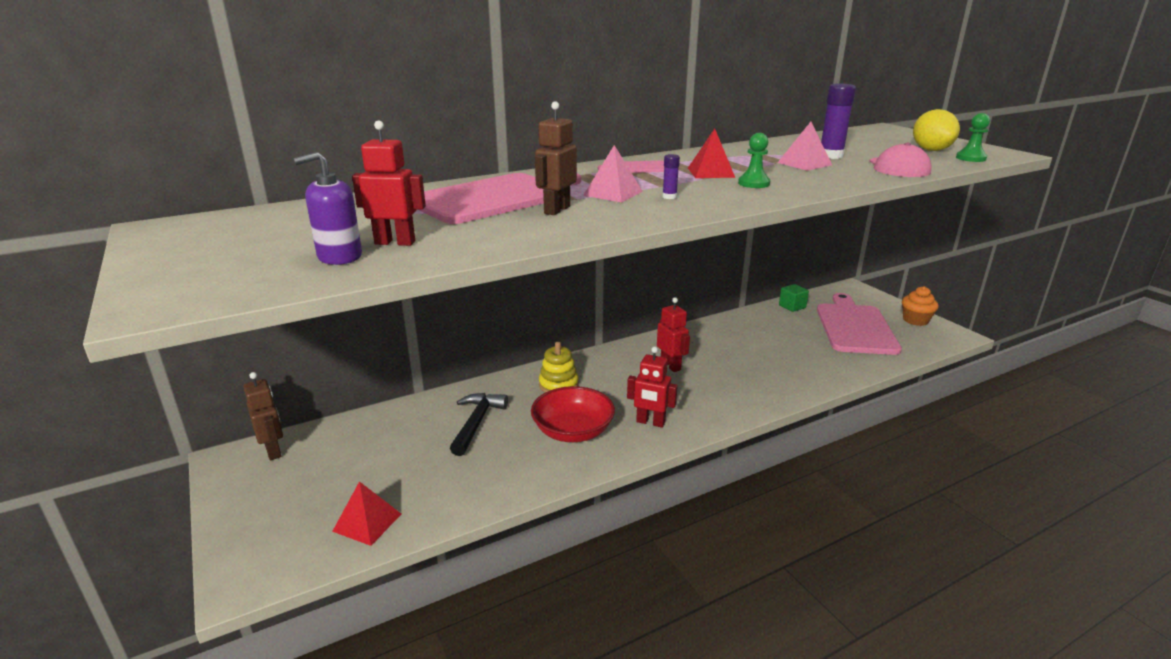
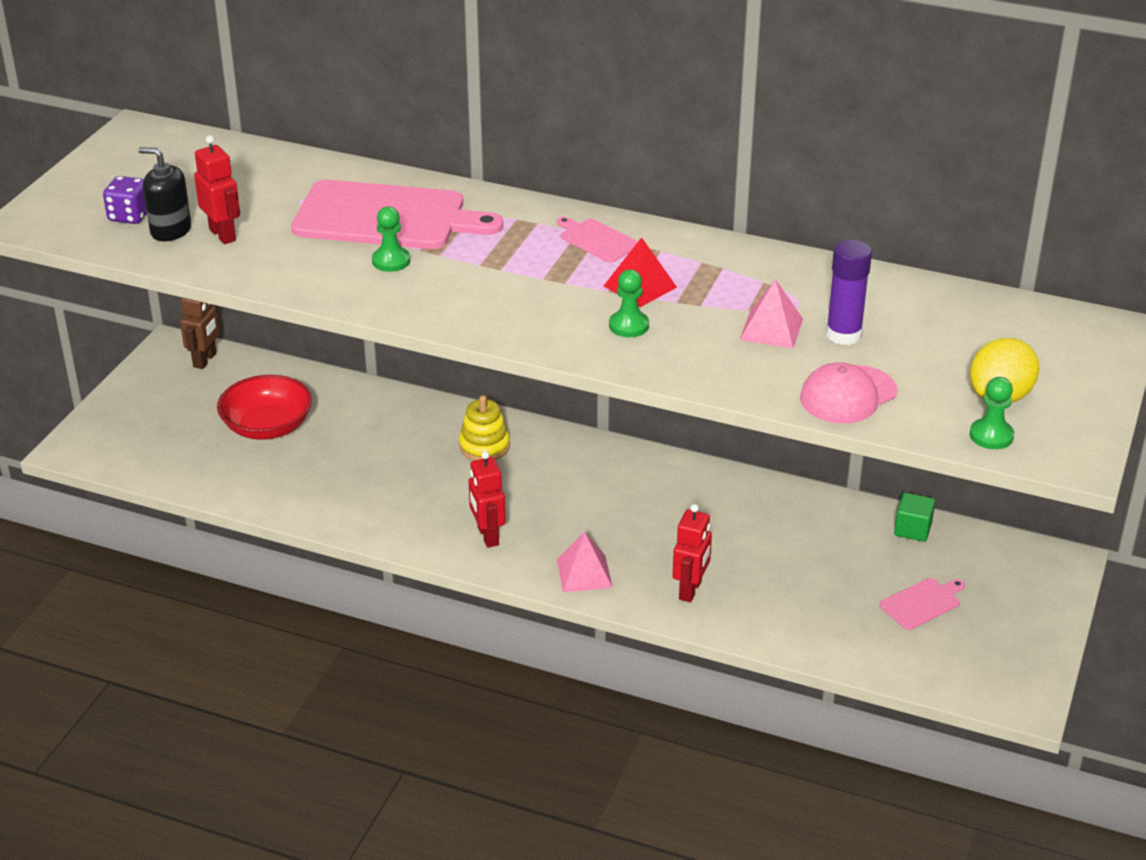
camera: 50 degrees right, 10 degrees up
purple soap dispenser [293,152,362,265] -> black soap dispenser [138,147,191,241]
red pyramid [332,481,401,546] -> none
black hammer [450,393,508,456] -> none
red bowl [531,386,615,442] -> red bowl moved to [217,375,312,440]
brown robot [535,101,577,215] -> green pawn [372,206,410,272]
pink pyramid [583,145,643,203] -> pink pyramid moved to [557,532,613,592]
red robot [657,297,690,372] -> red robot moved to [672,504,712,602]
purple glue stick [662,154,680,199] -> none
pink cutting board [817,293,902,355] -> pink cutting board [880,578,965,630], size x0.45
orange cupcake [902,286,939,326] -> none
none -> purple dice [103,176,147,224]

